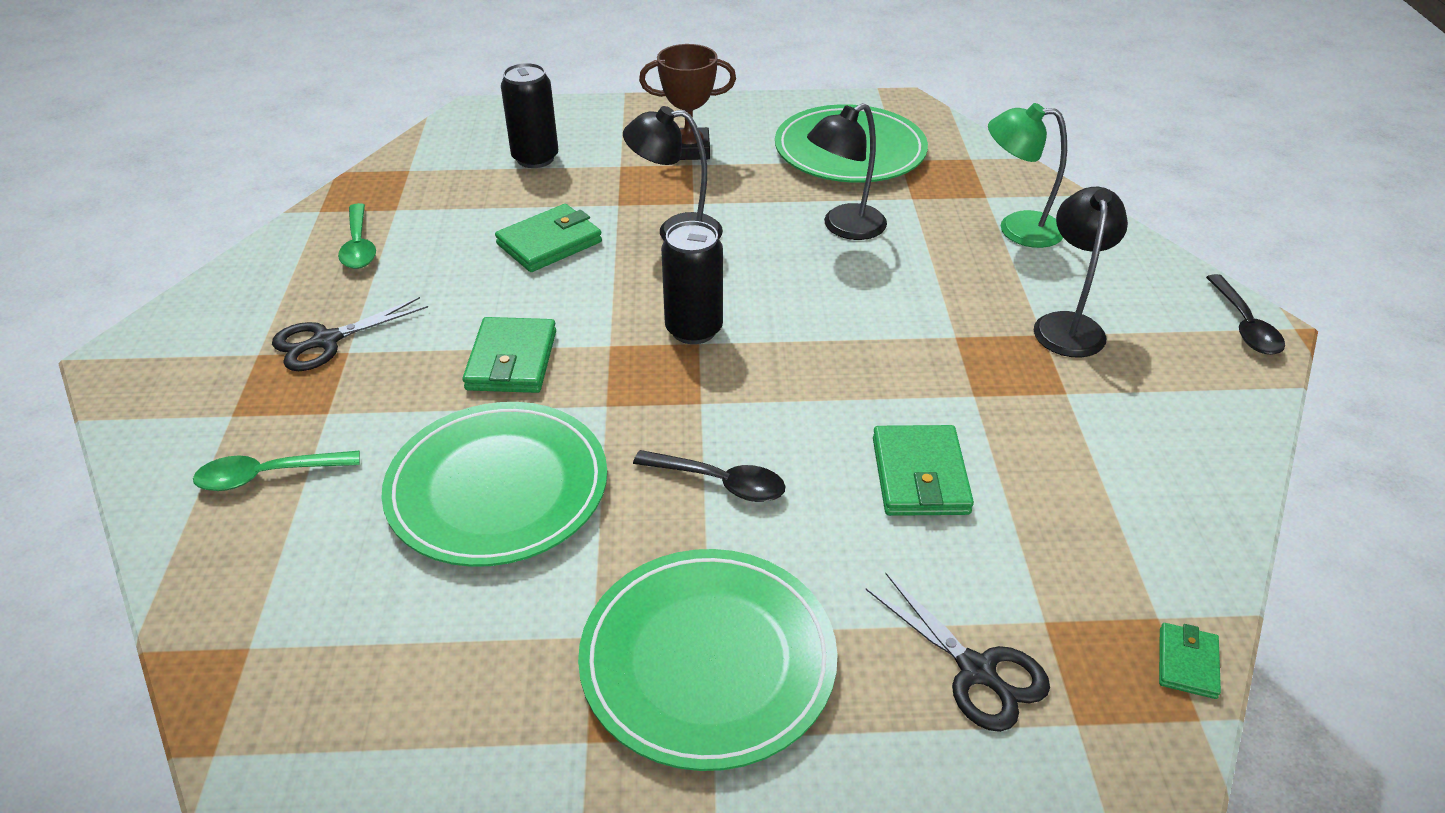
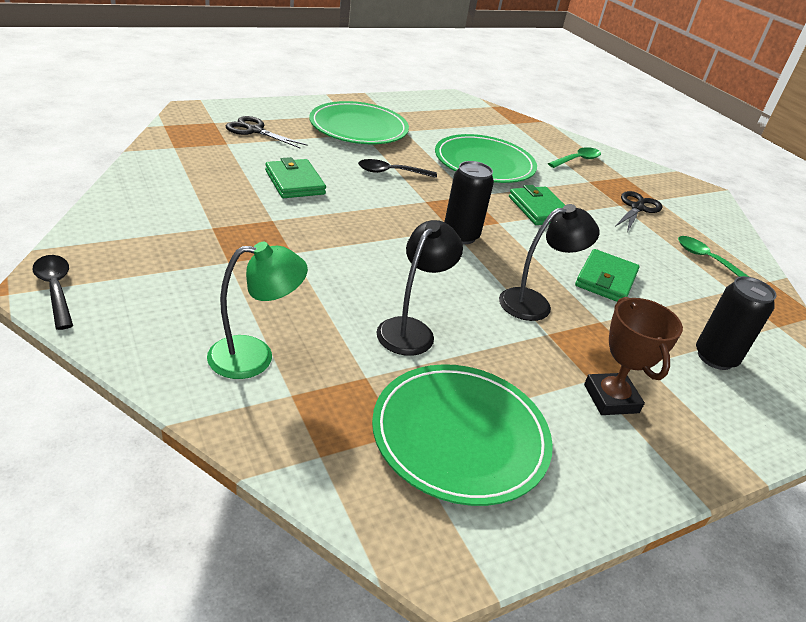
camera: 150 degrees right, 5 degrees down
brown trophy [639,44,736,160] -> brown trophy turned 75 degrees counterclockwise [584,297,683,415]
black lamp [1034,187,1128,358] -> none
green wallet [1159,623,1221,699] -> none

